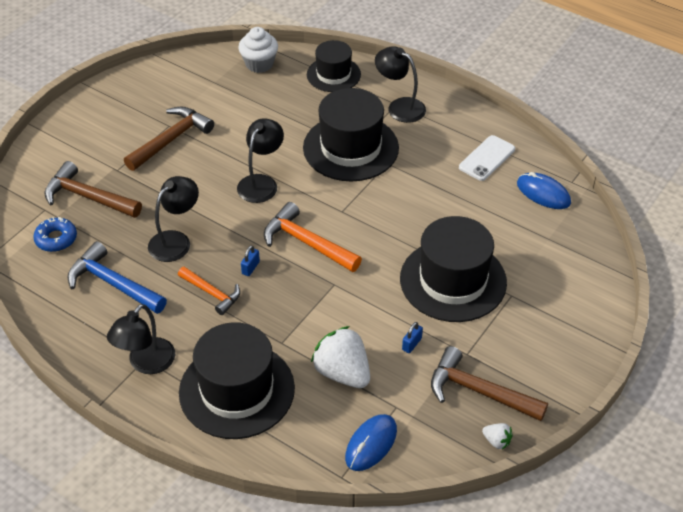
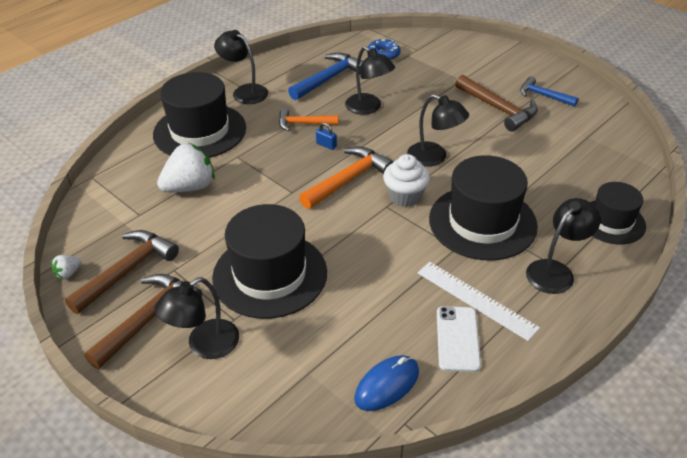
camera: 100 degrees right, 5 degrees down
brown hammer [44,161,142,218] -> brown hammer moved to [84,274,202,369]
orange hammer [178,267,240,315] -> orange hammer turned 45 degrees clockwise [279,108,338,131]
white cupcake [238,27,278,73] -> white cupcake moved to [383,154,430,207]
blue mouse [345,414,397,471] -> none
blue padlock [402,322,423,353] -> none
white phone [459,135,515,181] -> white phone turned 45 degrees clockwise [437,306,481,372]
none -> black lamp [154,277,239,359]
none -> white ruler [417,262,540,341]
none -> blue hammer [520,76,578,107]

